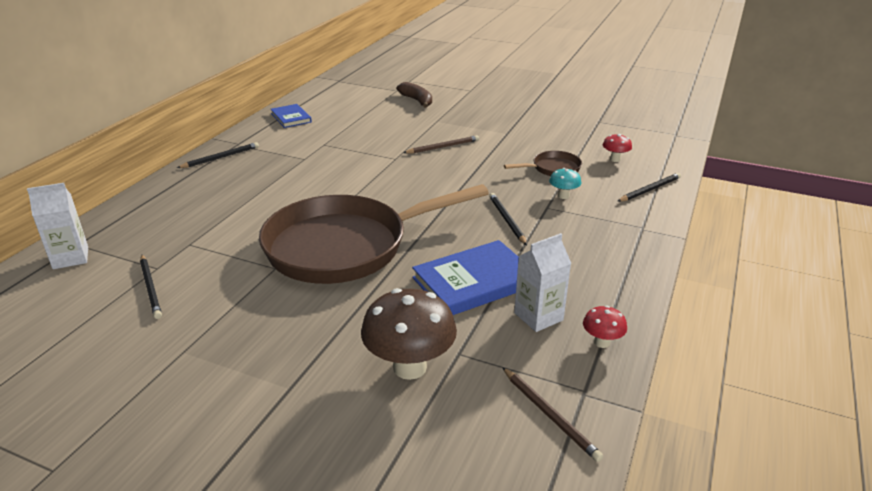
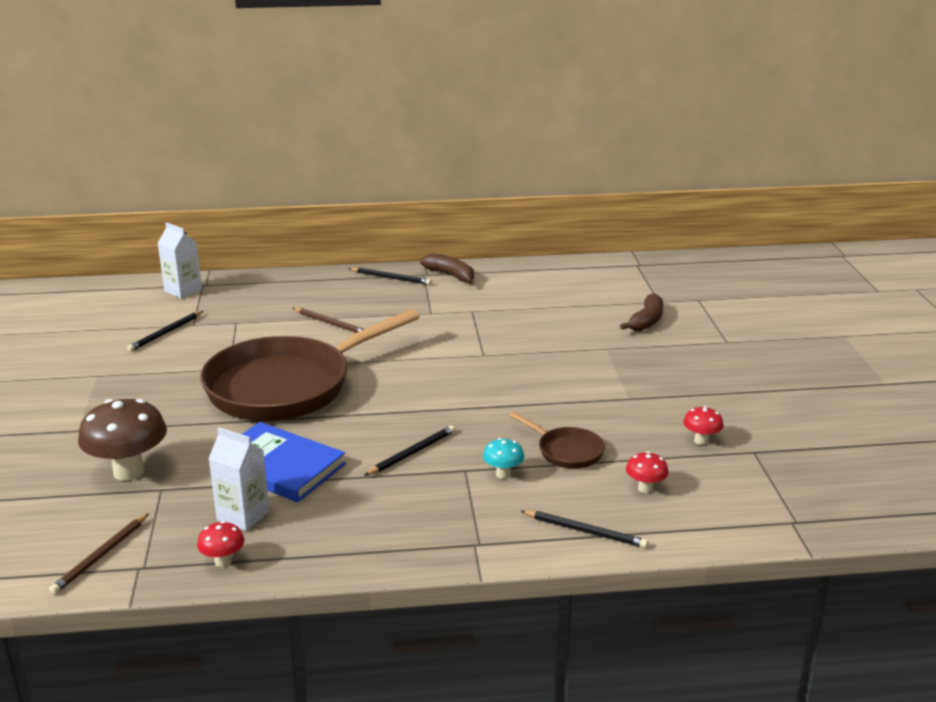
camera: 60 degrees right, 5 degrees down
brown pan [259,184,489,284] -> brown pan turned 75 degrees counterclockwise [200,309,419,421]
blue book [271,104,312,128] -> none
brown pencil [403,135,479,154] -> brown pencil moved to [293,308,364,333]
none -> brown banana [420,253,474,284]
none -> red mushroom [683,406,724,445]

